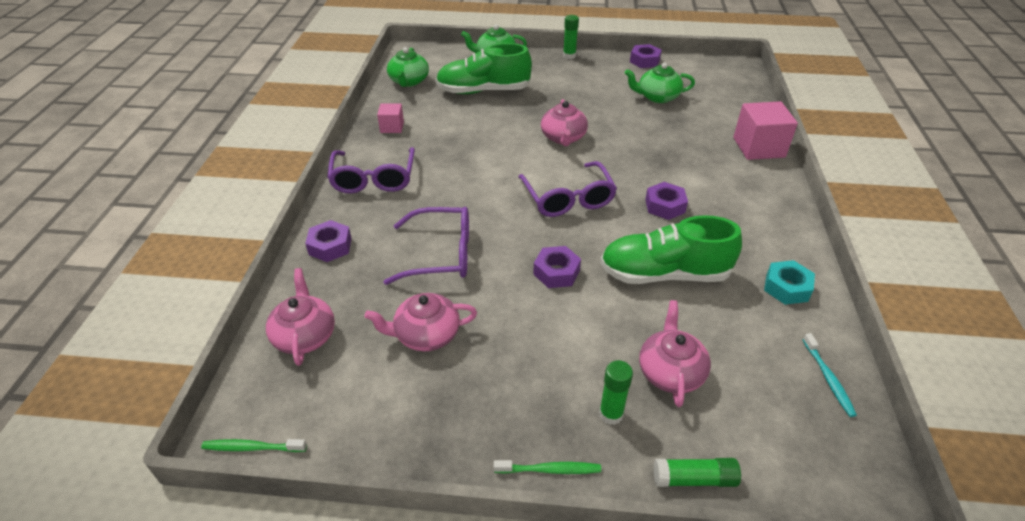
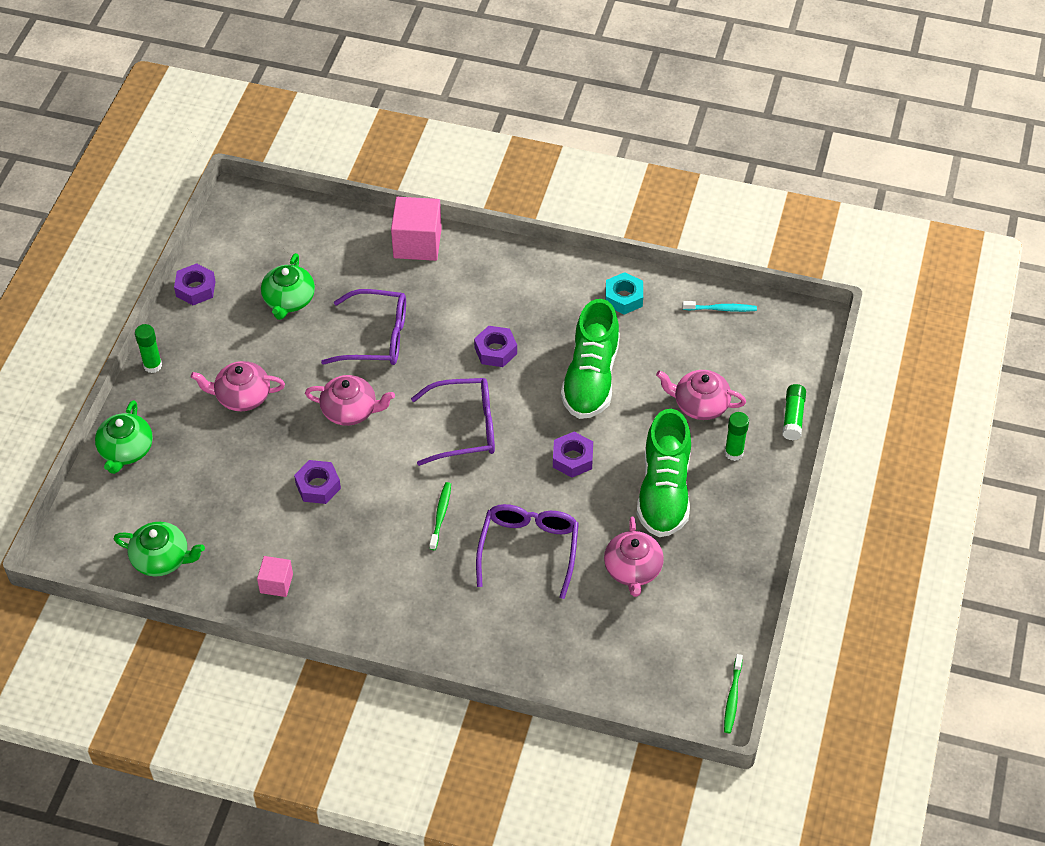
camera: 80 degrees left, 10 degrees up
pink teapot [266,268,335,366] -> pink teapot moved to [191,361,285,411]
purple nut [305,220,352,262] -> purple nut moved to [294,460,341,504]
purple glasses [327,147,415,193] -> purple glasses moved to [321,289,406,365]
green shoe [436,43,532,94] -> green shoe moved to [637,409,691,537]
green toothbrush [494,460,601,474] -> green toothbrush moved to [429,482,451,550]

